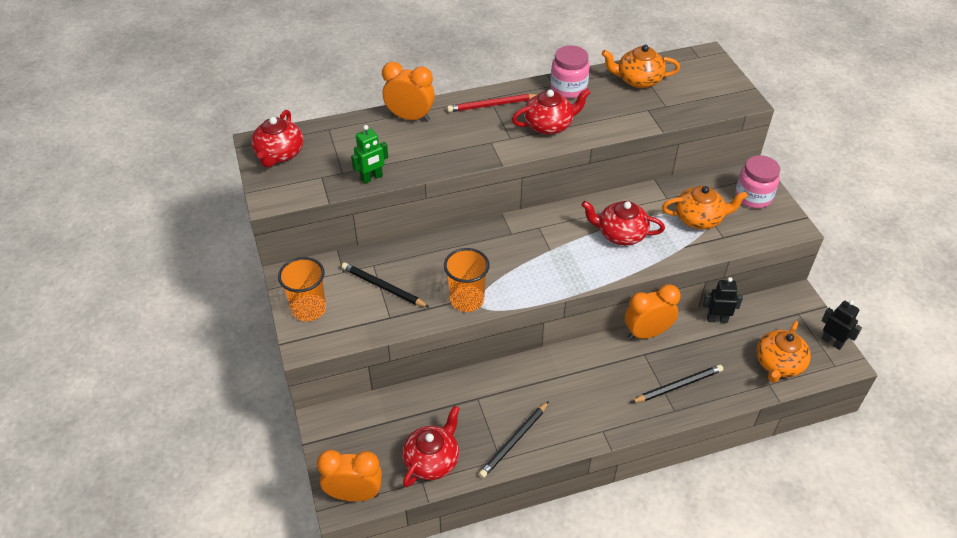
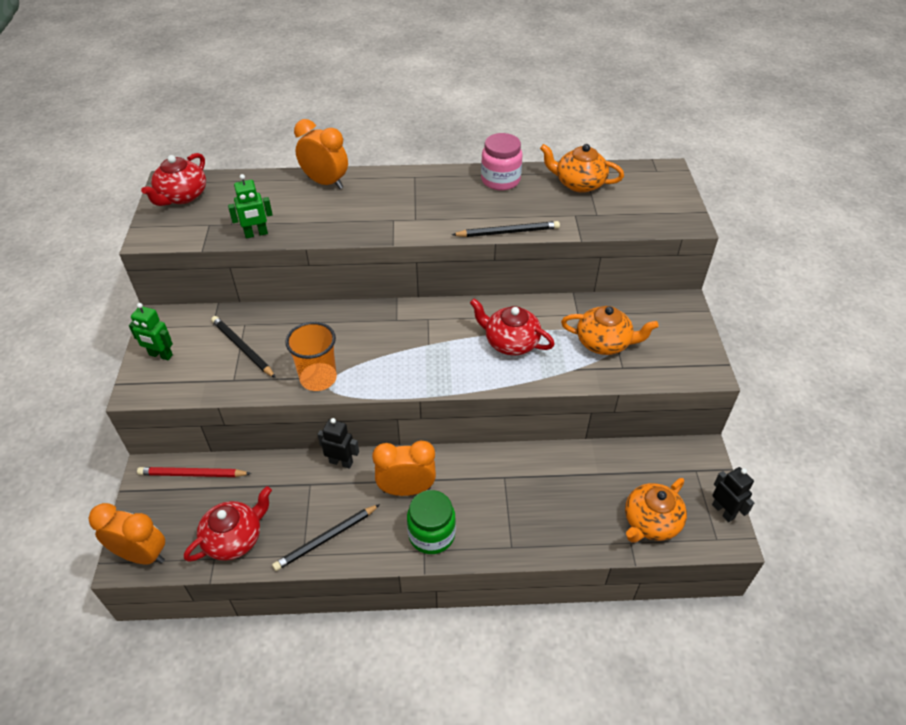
camera: 15 degrees right, 0 degrees up
orange cup [278,257,326,321] -> green robot [129,303,173,360]
red pencil [447,94,538,112] -> red pencil moved to [137,467,251,477]
red teapot [512,88,591,135] -> none
orange clock [625,284,680,340] -> orange clock moved to [372,441,436,496]
black pencil [631,365,723,403] -> black pencil moved to [452,221,560,237]
black robot [703,277,743,323] -> black robot moved to [317,418,359,469]
pink jar [735,156,780,208] -> none
none -> green jar [407,490,456,554]

